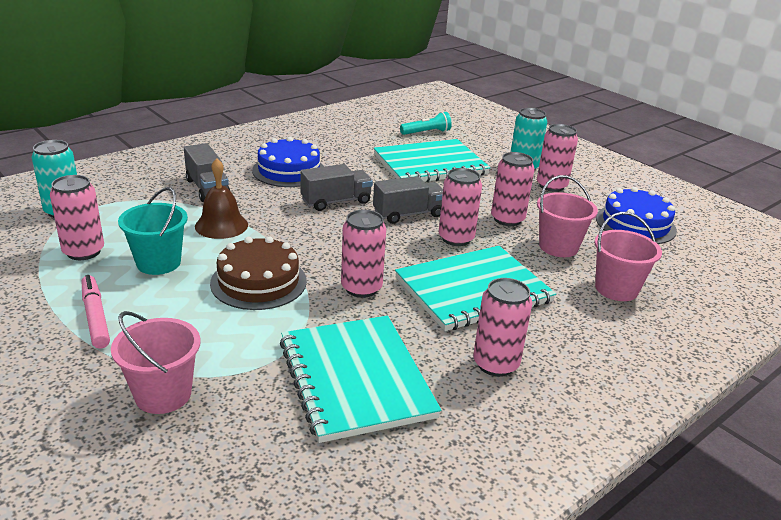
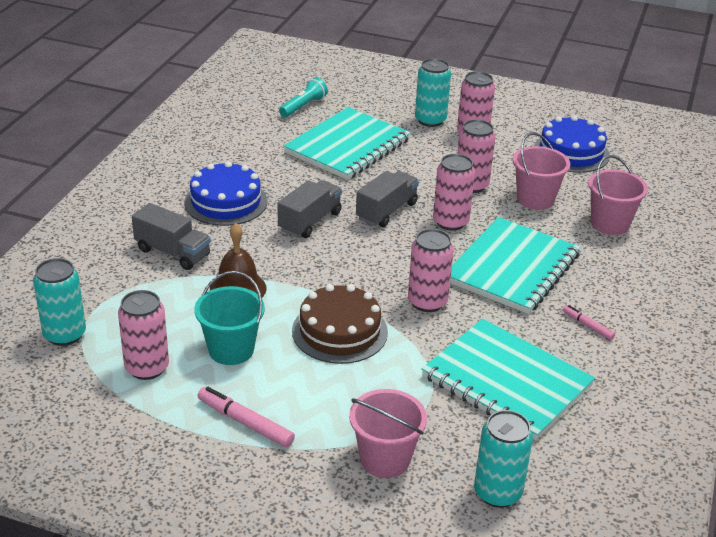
camera: 30 degrees left, 5 degrees up
pink can [473,278,532,377] -> pink marker [563,305,615,340]
none -> turquoise can [474,410,533,508]

